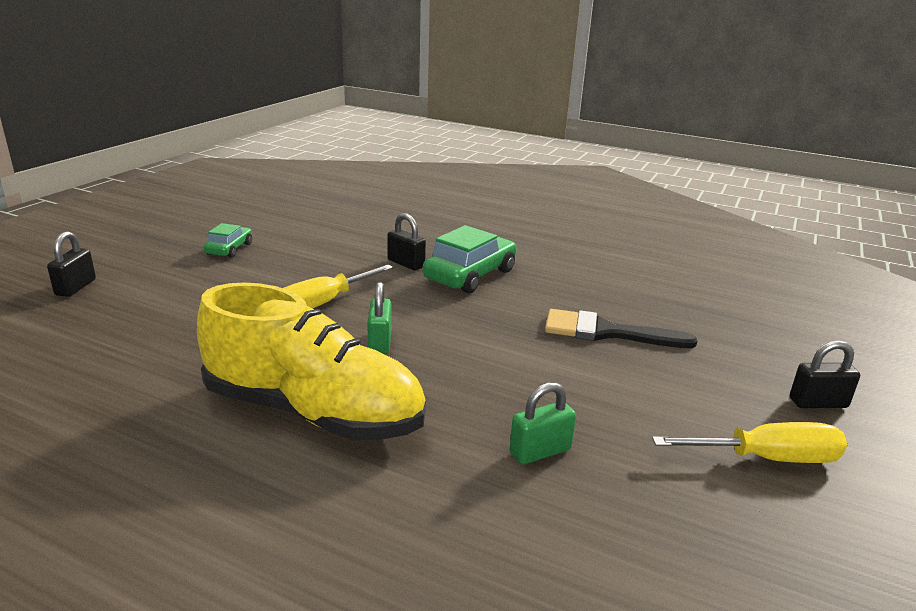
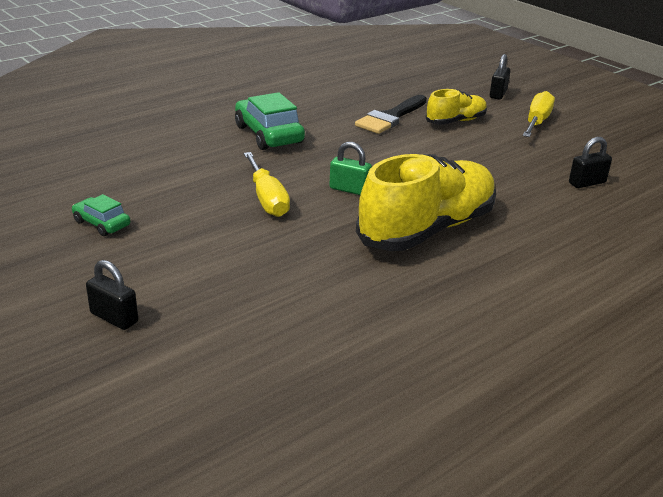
camera: 65 degrees left, 5 degrees up
black padlock [387,213,426,270] -> black padlock moved to [569,137,612,188]
green padlock [510,382,576,465] -> none
none -> yellow shoe [426,89,487,125]

